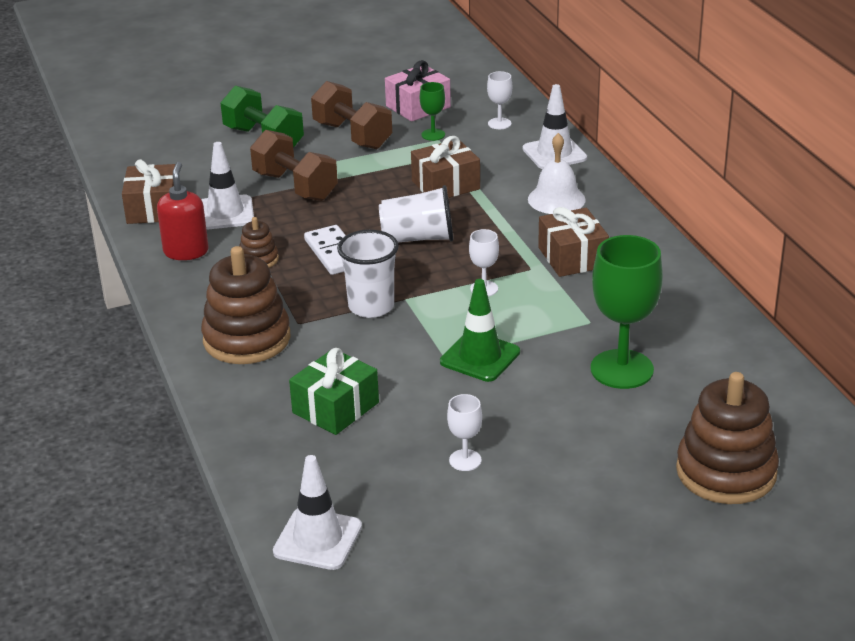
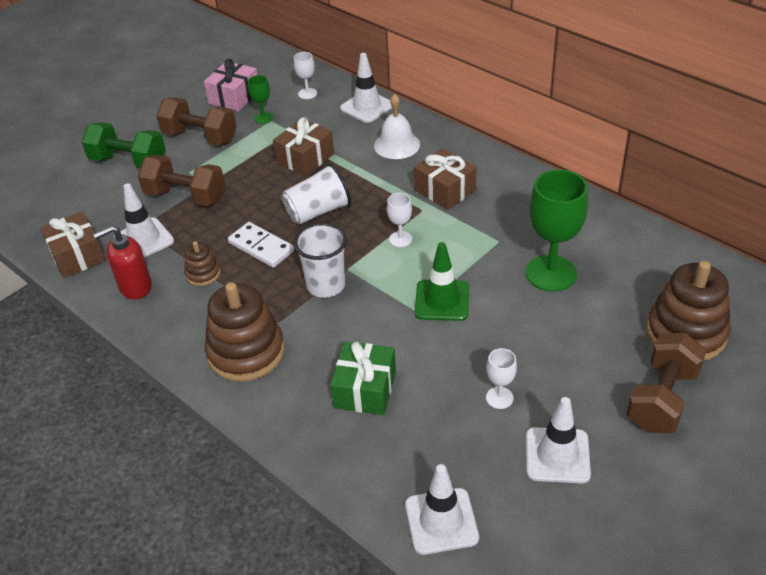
camera: 25 degrees left, 10 degrees up
red soap dispenser [157,162,209,260] -> red soap dispenser turned 90 degrees counterclockwise [93,225,152,300]
none -> white traffic cone [526,397,591,483]
none -> brown dumbbell [626,333,706,433]

